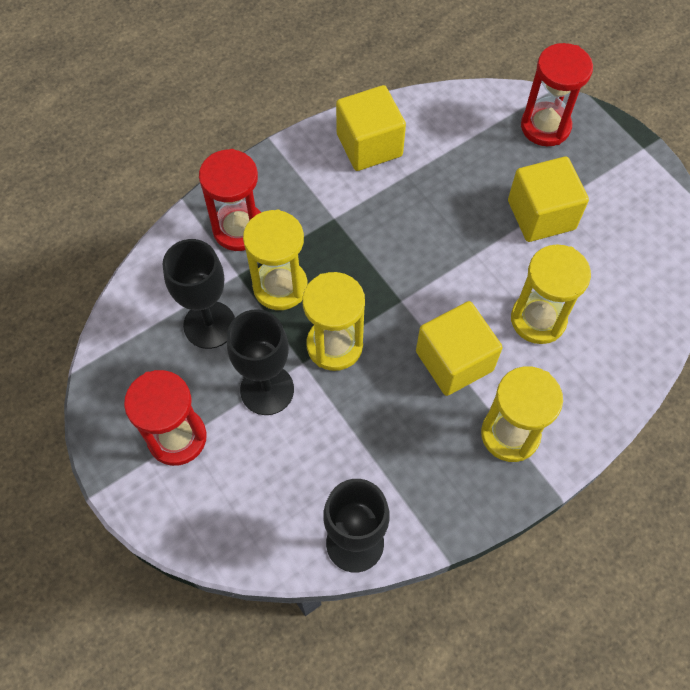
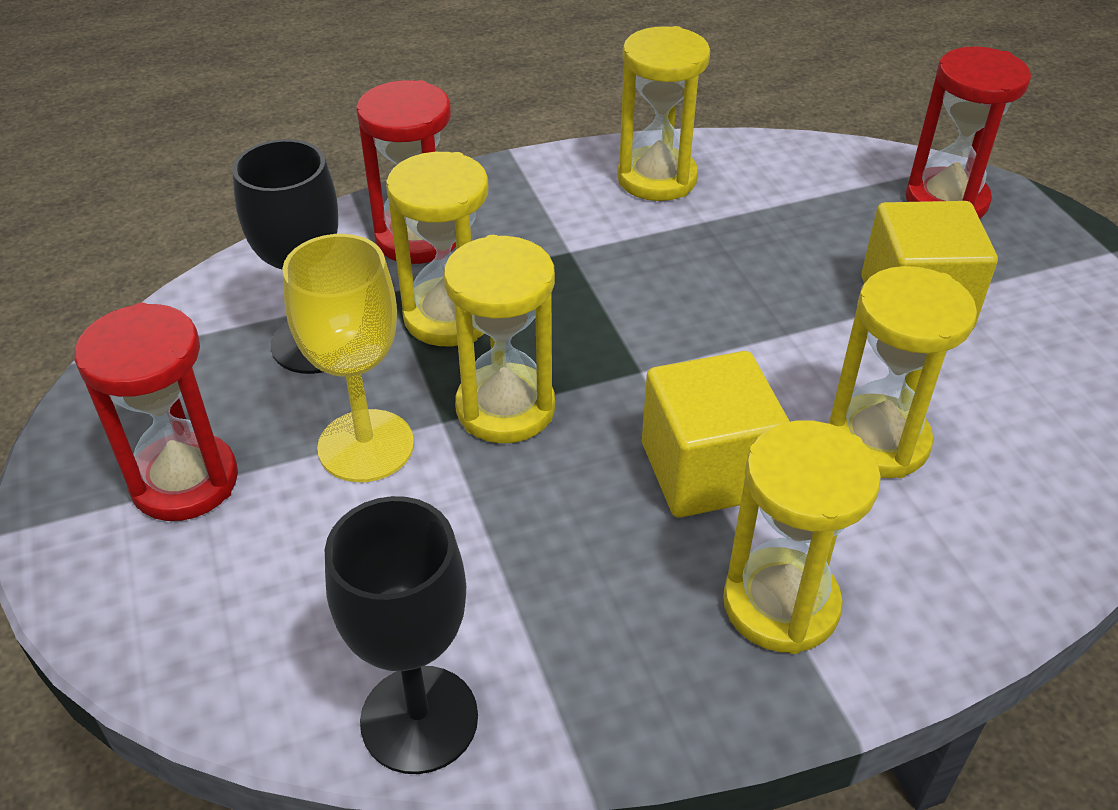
camera: 15 degrees right, 20 degrees down
black goblet [227,309,294,415] -> yellow goblet [282,234,414,482]
yellow cube [336,85,406,171] -> yellow hourglass [617,26,710,201]

